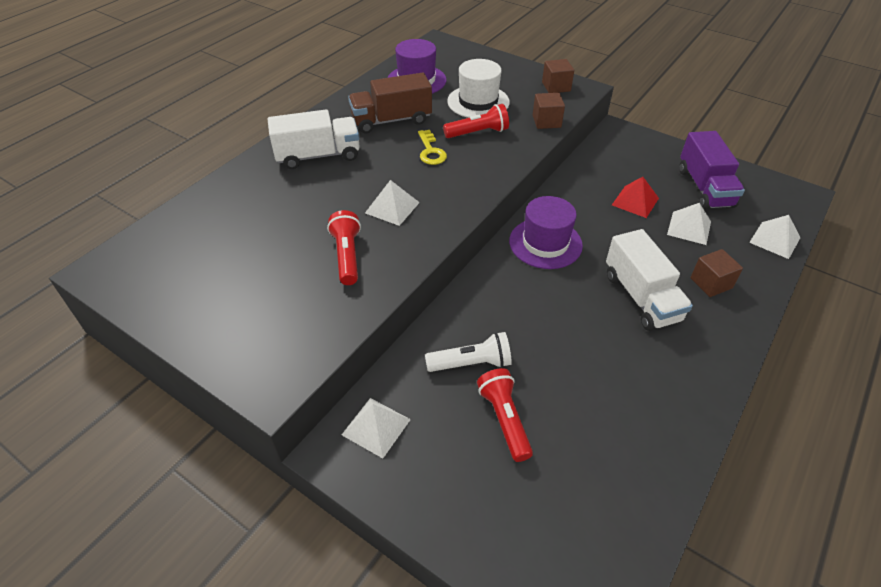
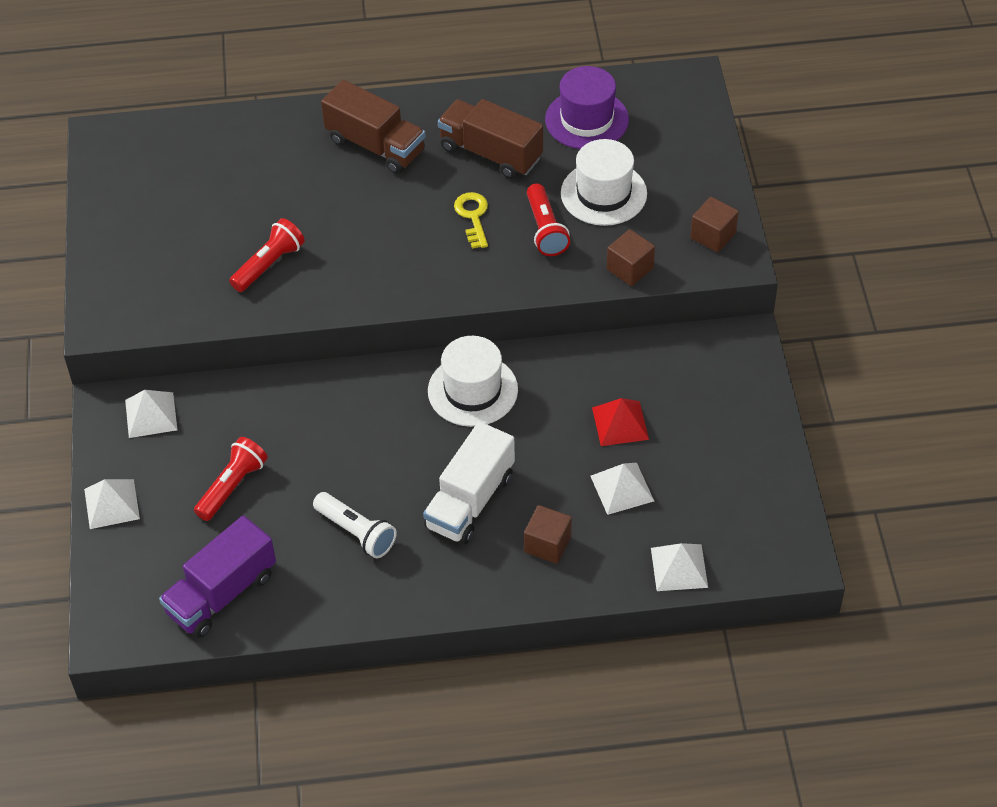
camera: 50 degrees right, 5 degrees up
white truck [268,110,360,169] -> brown truck [321,80,425,174]
white pyramid [365,180,420,226] -> white pyramid moved to [84,479,140,529]
yellow key [418,130,447,165] -> yellow key turned 135 degrees clockwise [454,192,488,249]
white flashlight [425,332,512,372] -> white flashlight moved to [313,492,397,558]
red flashlight [443,104,509,138] -> red flashlight turned 45 degrees clockwise [527,183,570,256]
purple hat [509,196,583,269] -> white hat [428,336,518,427]
purple truck [679,131,745,210] -> purple truck moved to [159,515,276,638]

